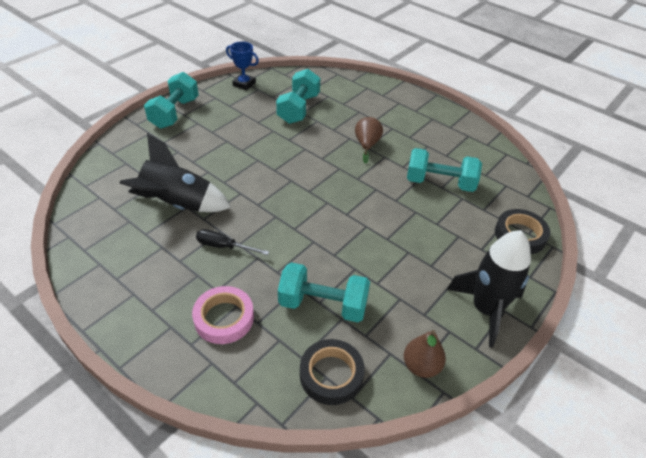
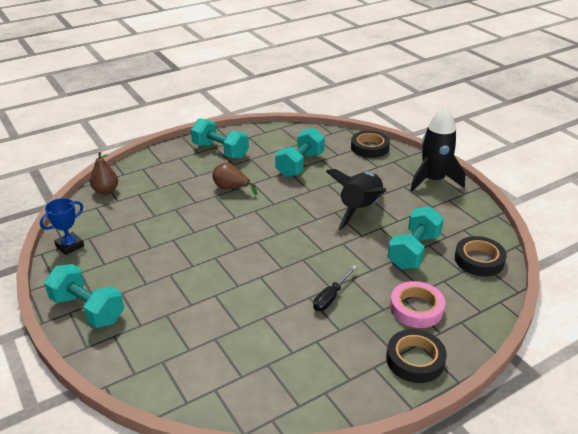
camera: 70 degrees left, 10 degrees down
black rocket [119,133,231,212] -> black rocket moved to [326,169,386,230]
turquoise dumbbell [276,69,320,124] -> turquoise dumbbell moved to [191,118,249,159]
brown pear [404,330,446,378] -> brown pear moved to [90,152,118,195]
none -> black tape [386,329,447,383]

